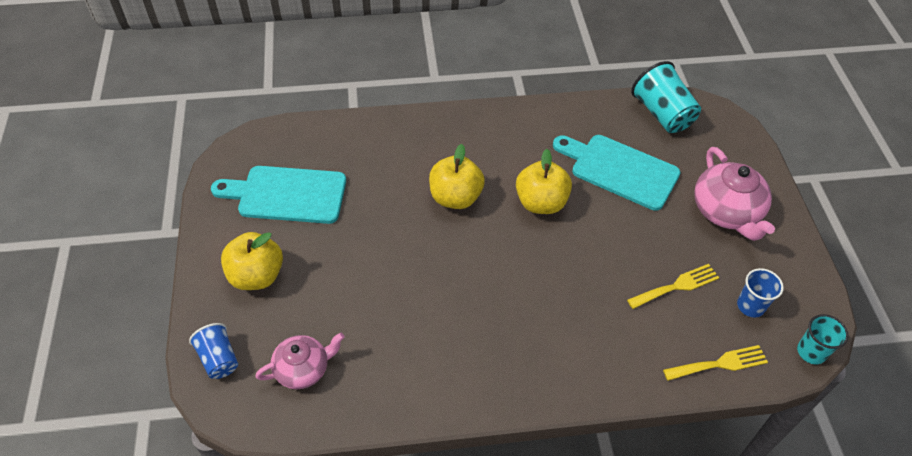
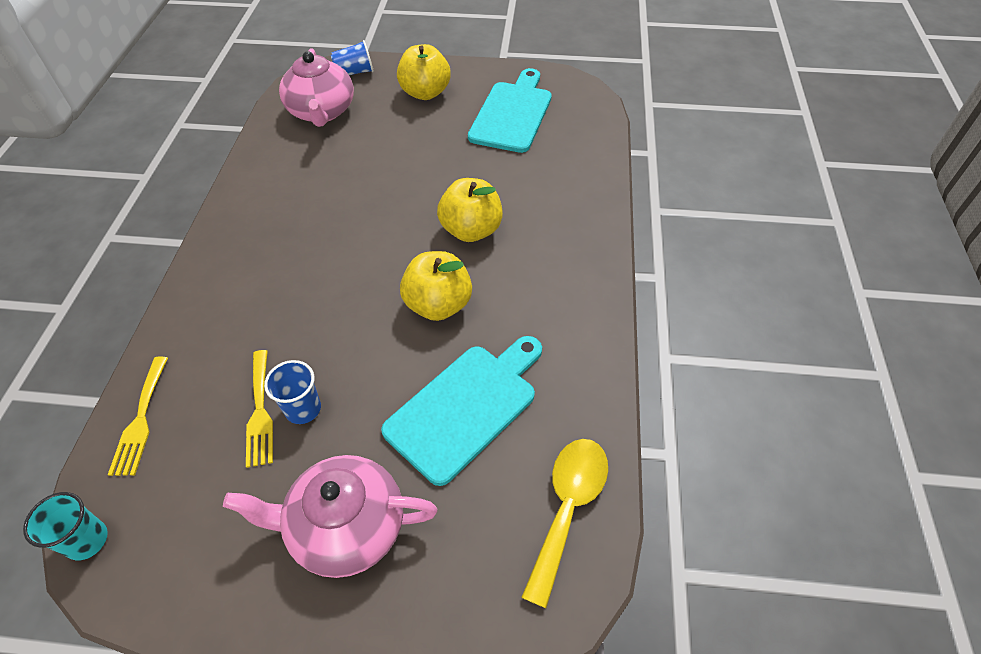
camera: 105 degrees right, 0 degrees up
pink teapot [255,333,345,389] -> pink teapot [279,48,354,127], size x1.54
turquoise cup [631,61,701,133] -> yellow spoon [521,439,608,608]
blue cup [737,268,784,317] -> blue cup moved to [264,360,321,424]

